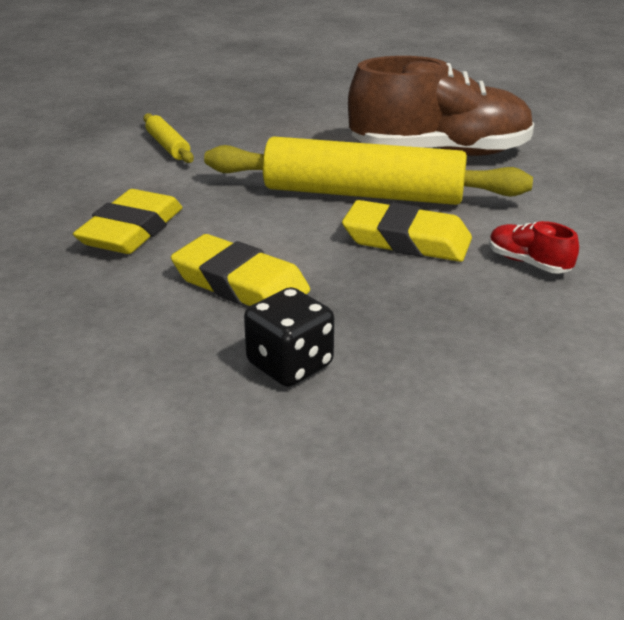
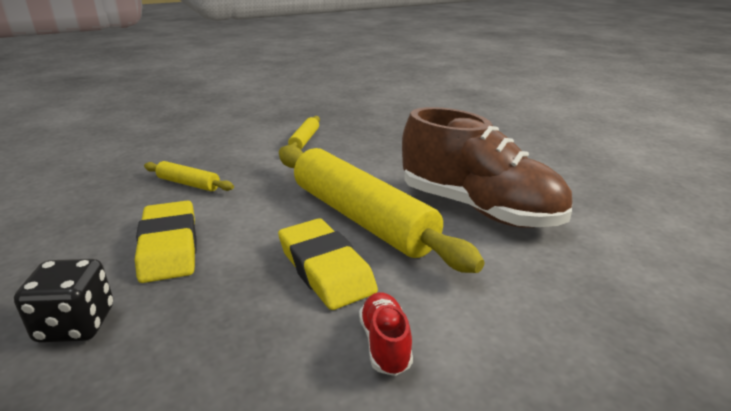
camera: 40 degrees right, 5 degrees down
yellow eraser [73,189,183,254] -> yellow rolling pin [144,161,234,191]

